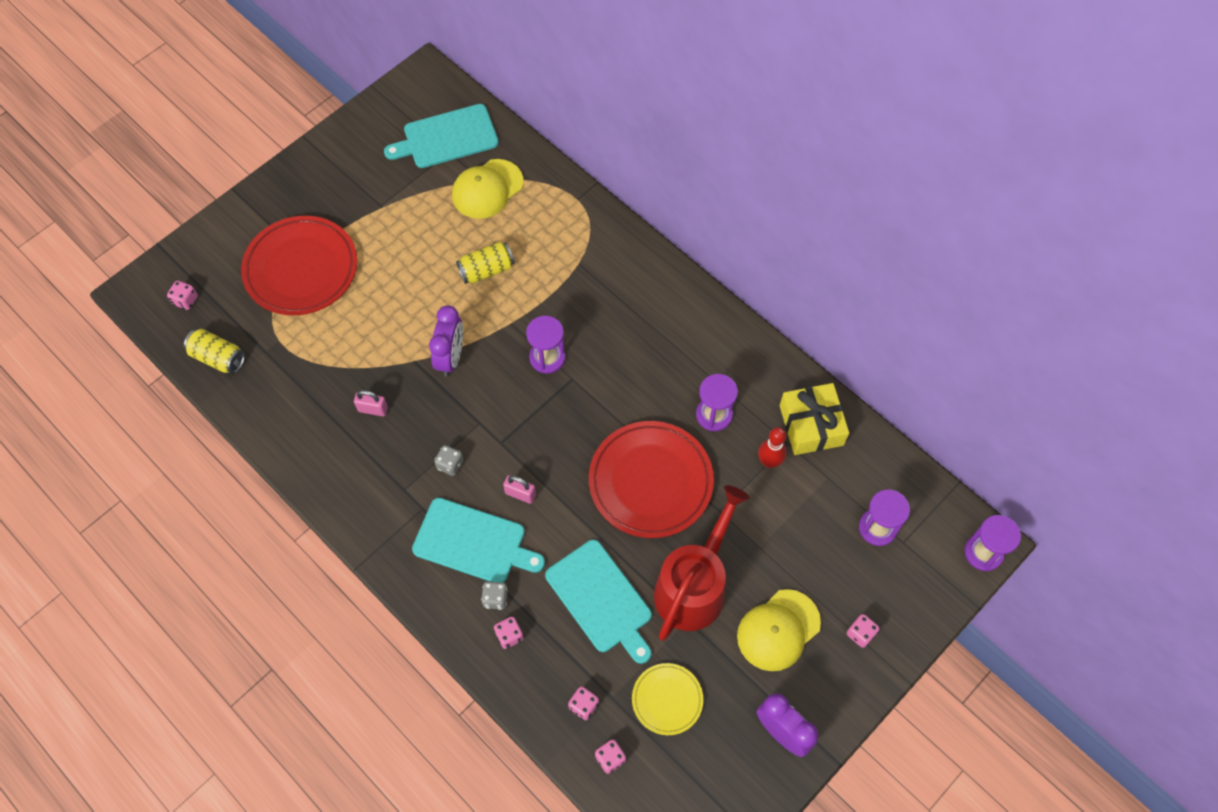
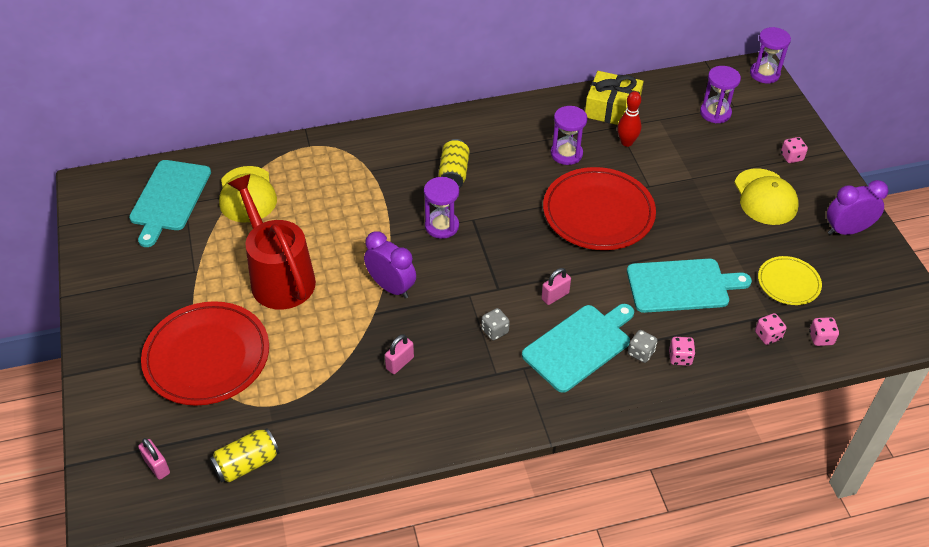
camera: 60 degrees left, 15 degrees down
pink dice [167,280,198,310] -> pink padlock [138,438,170,480]
yellow can [456,242,515,284] -> yellow can moved to [438,139,470,188]
red watering can [654,485,750,641] -> red watering can moved to [227,174,316,310]

